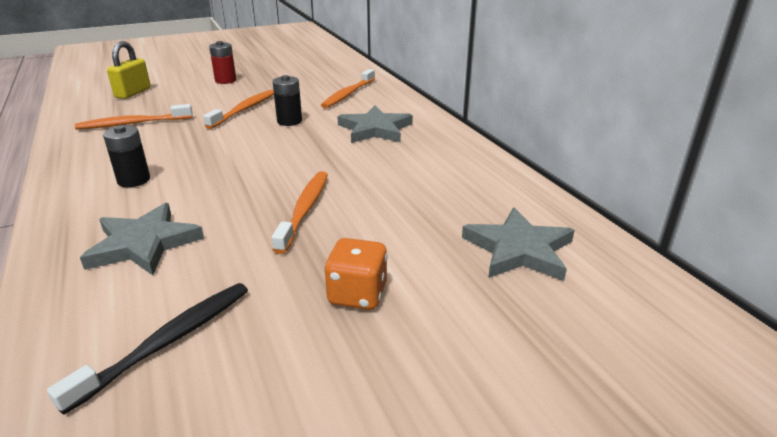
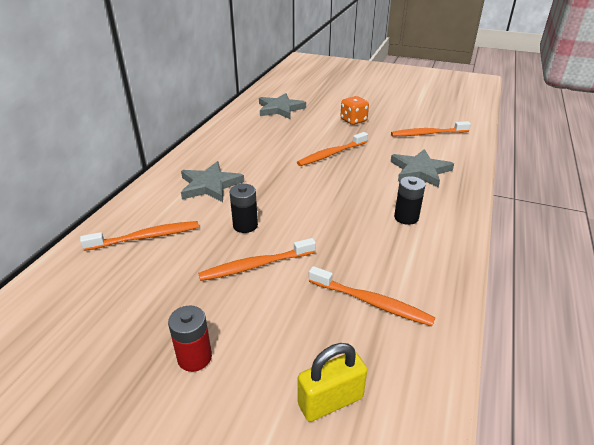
camera: 135 degrees left, 5 degrees up
black toothbrush [47,283,248,415] -> orange toothbrush [391,121,471,136]

